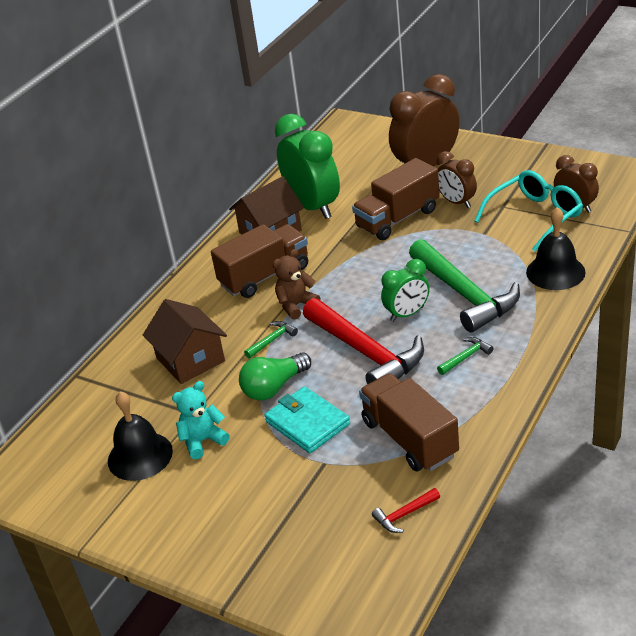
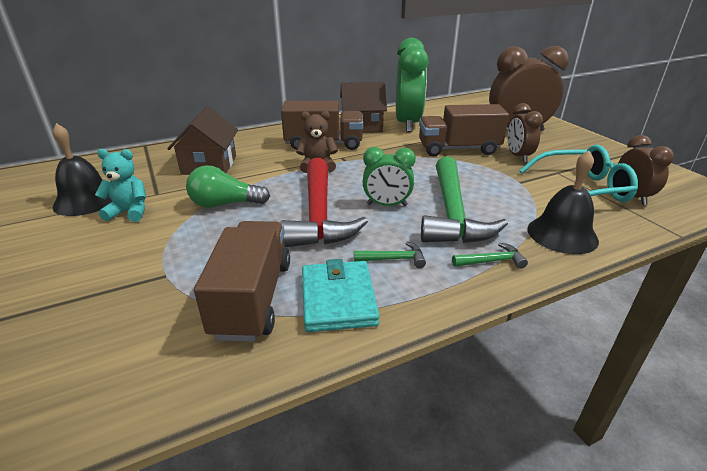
camera: 30 degrees right, 5 degrees down
green hammer [244,321,298,358] -> green hammer moved to [452,243,528,269]
turquoise wallet [265,386,350,453] -> turquoise wallet moved to [302,259,379,332]
red hammer [372,488,440,533] -> none

